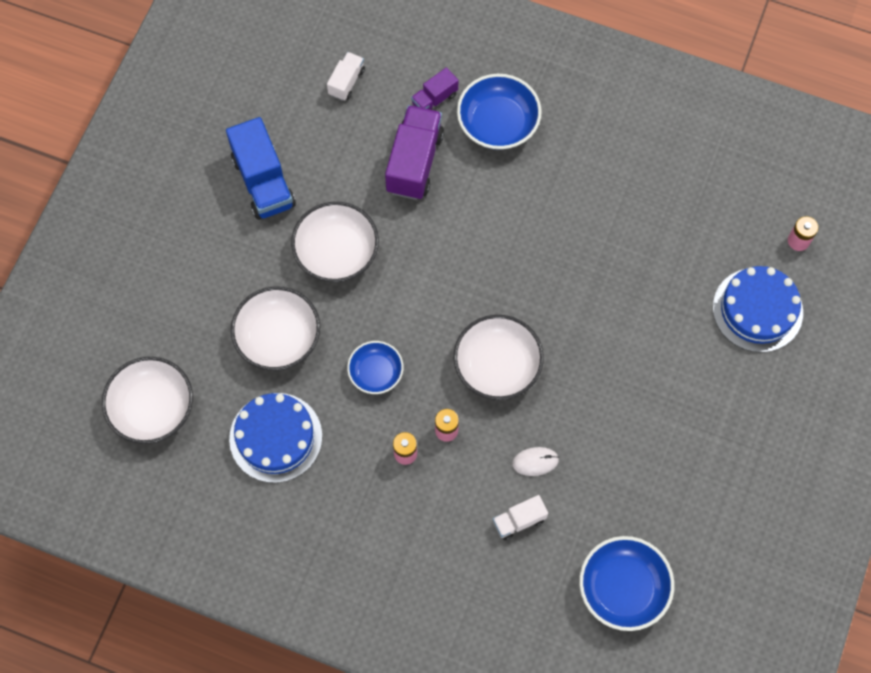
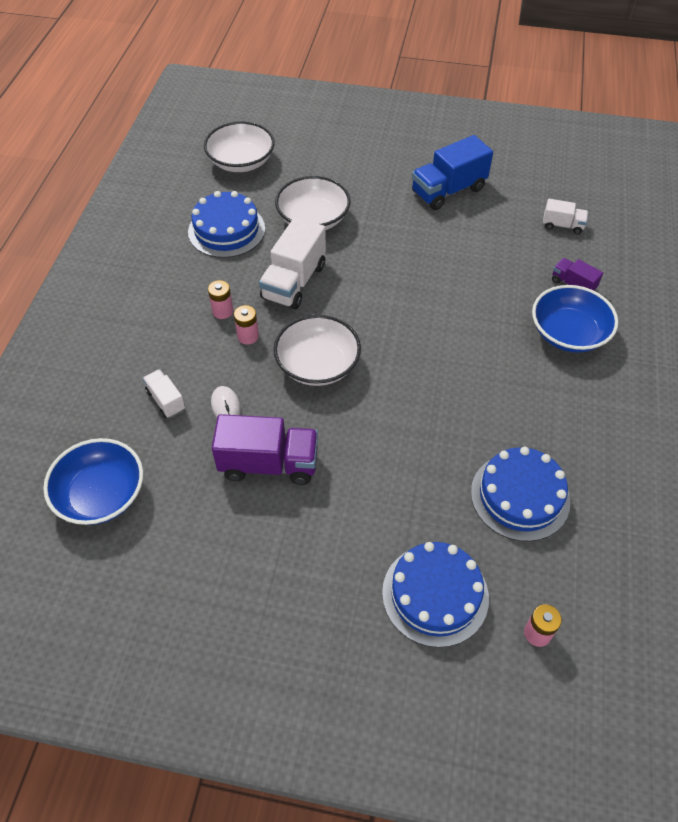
camera: 80 degrees right, 15 degrees down
white bowl [291,202,379,282] -> none
blue bowl [347,341,404,394] -> white truck [259,217,326,309]
purple truck [385,105,444,200] -> purple truck moved to [212,414,318,485]
none -> blue cake [471,447,571,541]

